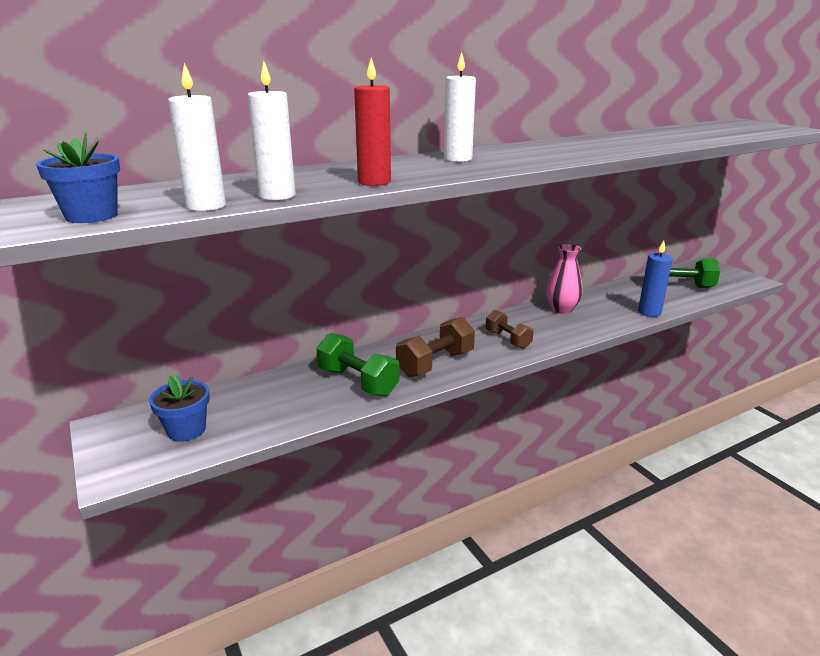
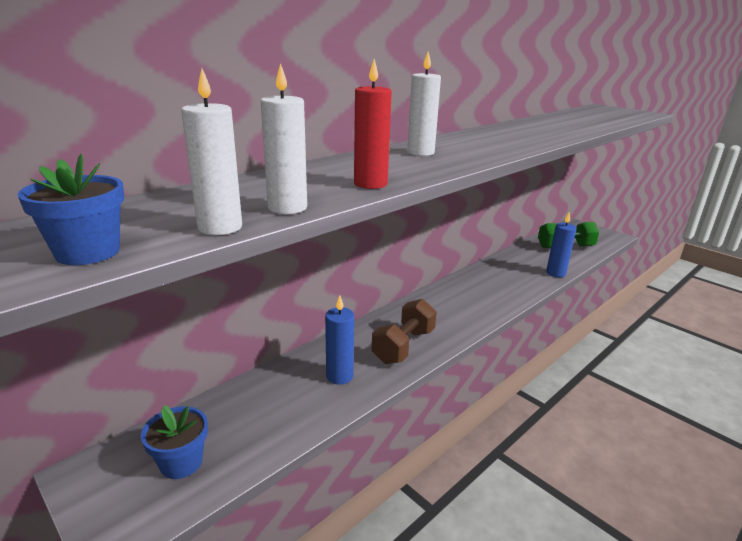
camera: 15 degrees left, 0 degrees up
green dumbbell [317,333,400,397] -> blue candle [325,296,354,385]
brown dumbbell [486,310,534,349] -> none
pink vase [546,244,582,314] -> none

